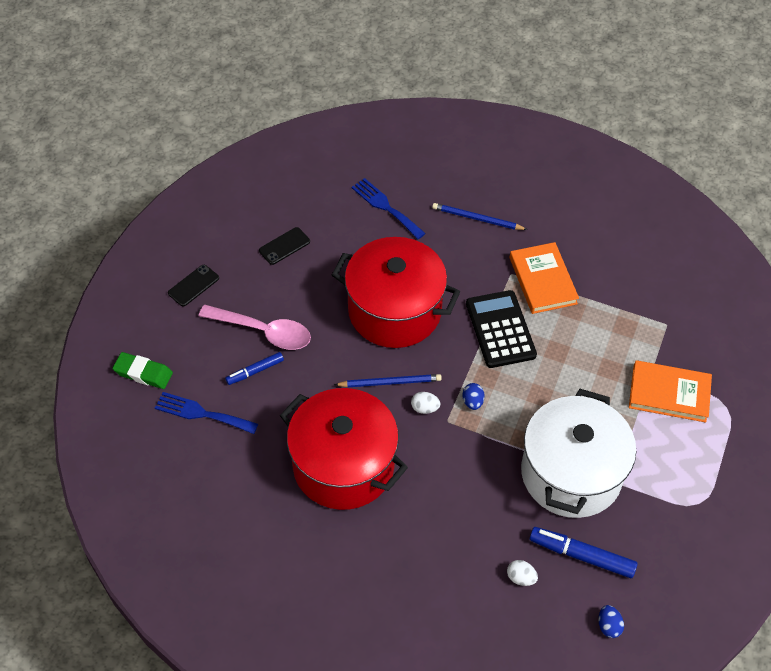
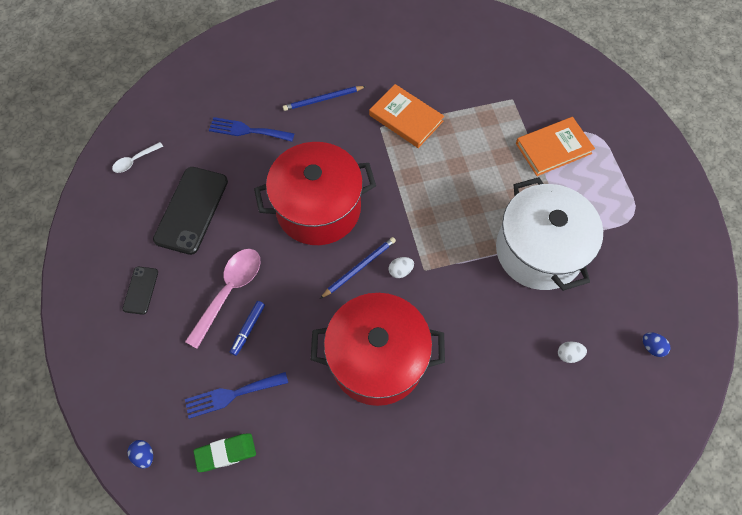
camera: 35 degrees left, 10 degrees up
green eraser [113,352,173,389] -> green eraser moved to [193,433,256,472]
pink spoon [199,305,311,350] -> pink spoon turned 45 degrees counterclockwise [185,249,260,349]
black phone [259,227,310,265] -> black phone [153,167,228,255], size x1.99
blue egg [462,383,485,410] -> blue egg moved to [127,440,153,469]
black calculator [466,290,537,368] -> none
blue marker [529,527,638,578] -> none
none -> white spoon [112,142,163,173]

